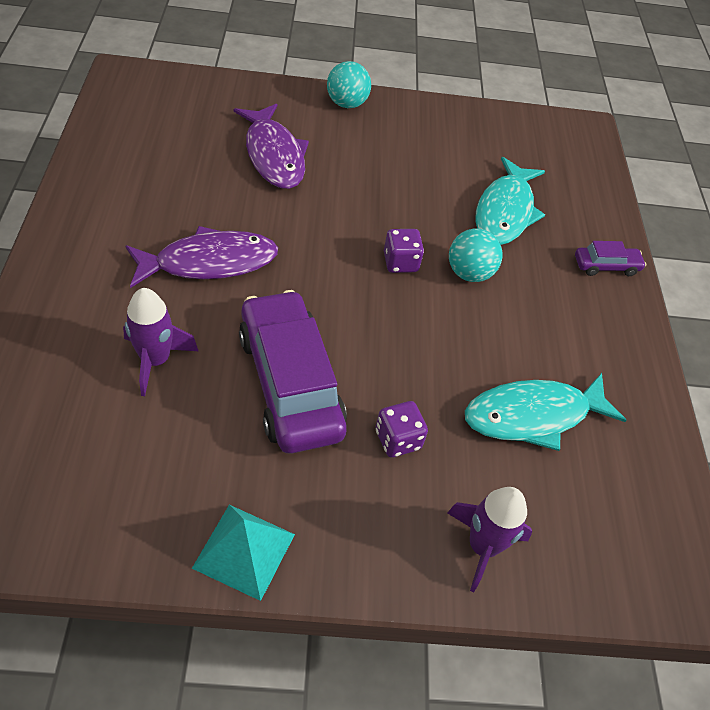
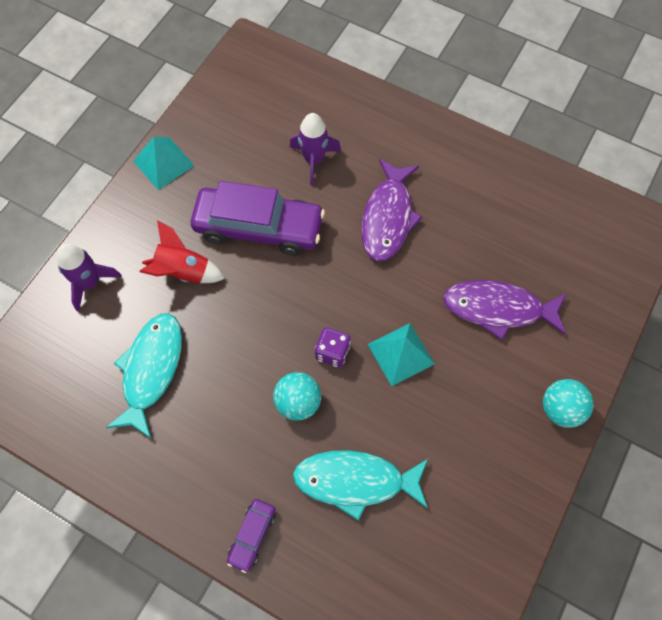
camera: 125 degrees right, 15 degrees up
purple dice [375,401,428,458] -> red rocket [140,221,225,283]
turquoise fish [475,157,545,245] -> turquoise fish turned 45 degrees counterclockwise [293,450,428,521]
none -> turquoise pyramid [368,323,435,386]

